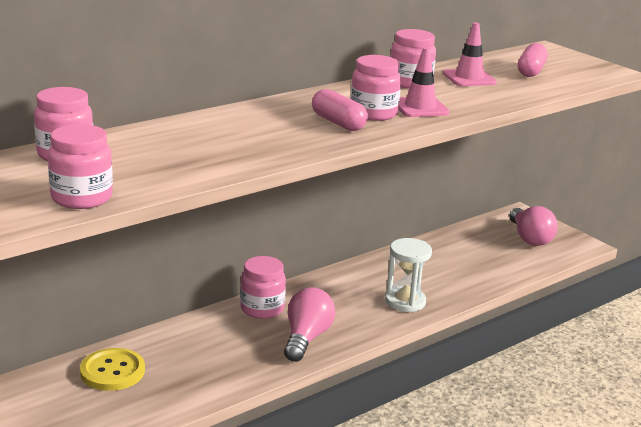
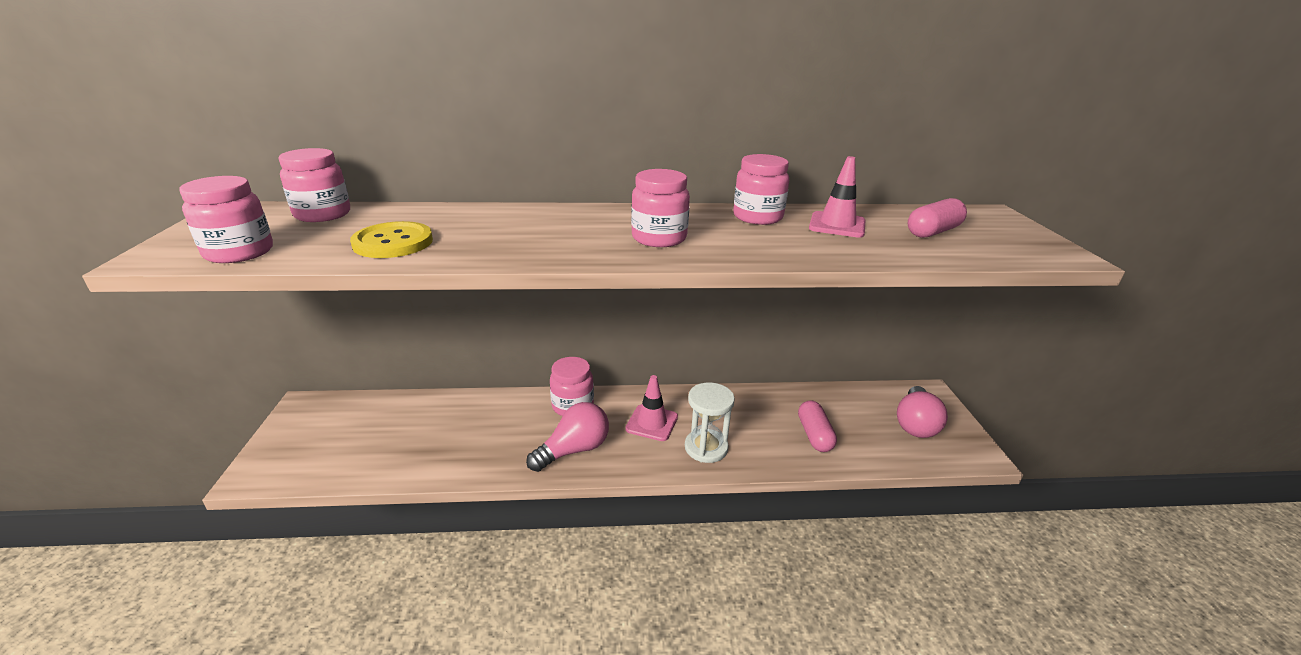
camera: 35 degrees right, 5 degrees up
yellow button [80,348,145,391] -> yellow button moved to [350,221,433,258]
pink capsule [312,89,368,131] -> pink capsule moved to [798,400,837,452]
pink traffic cone [398,47,450,117] -> pink traffic cone moved to [625,375,678,441]

